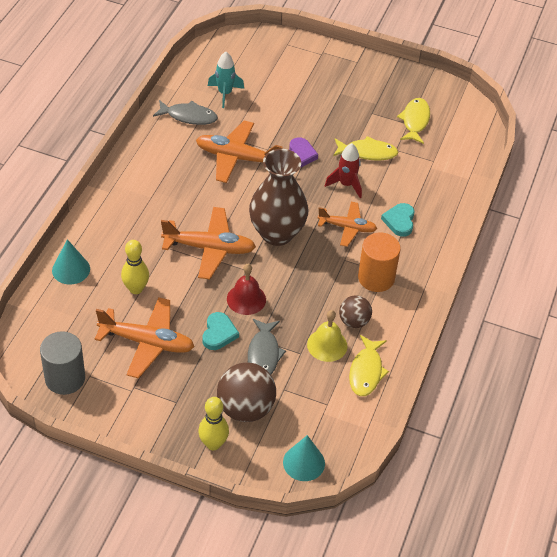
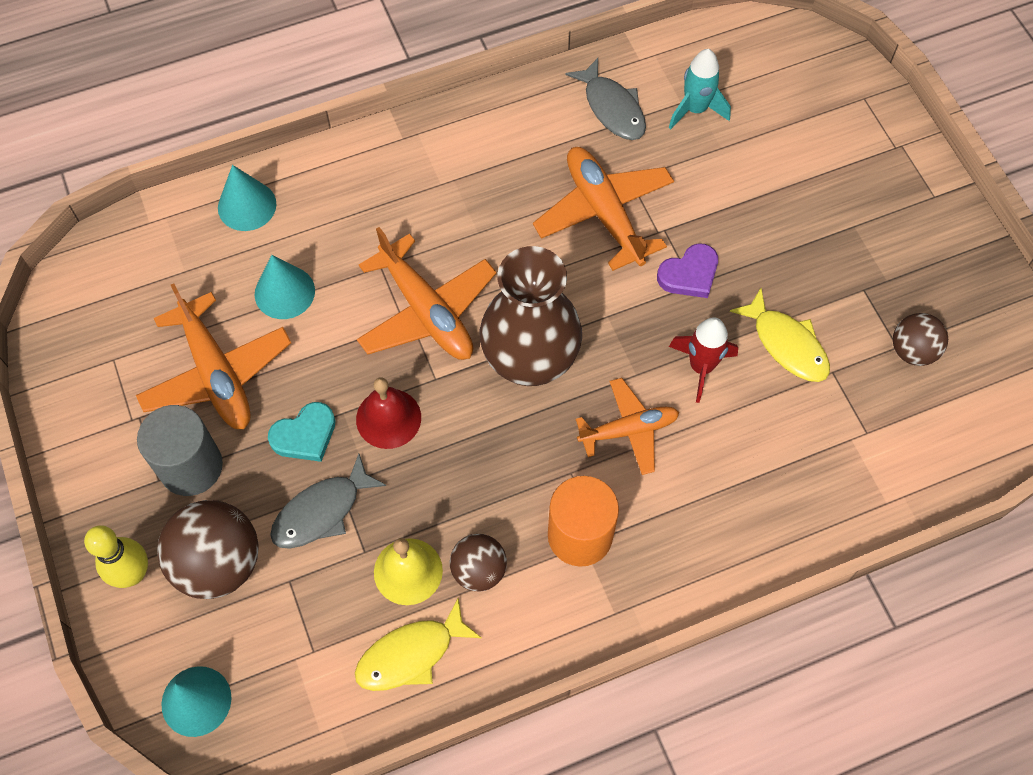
camera: 50 degrees right, 15 degrees up
grey cylinder [40,331,85,395] -> grey cylinder moved to [137,405,223,496]
yellow bowling pin [121,240,149,294] -> turquoise cone [255,255,315,319]
orange plane [318,202,377,247] -> orange plane turned 75 degrees counterclockwise [576,378,679,475]
turquoise heart [381,203,415,237] -> none
yellow fish [397,98,430,144] -> brown ball [893,313,948,366]

